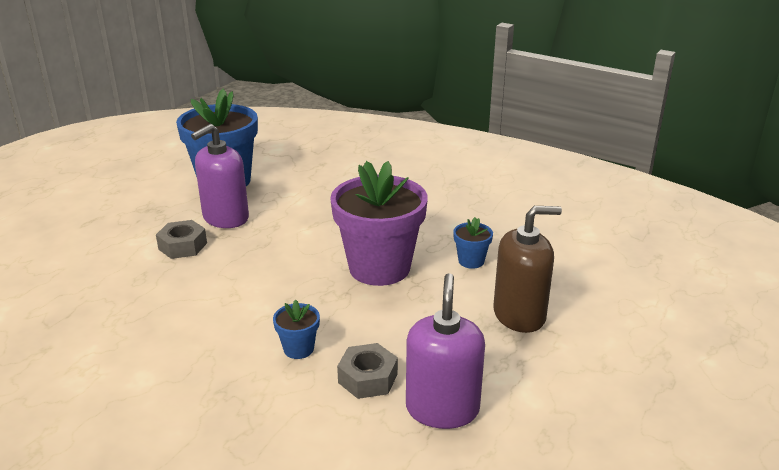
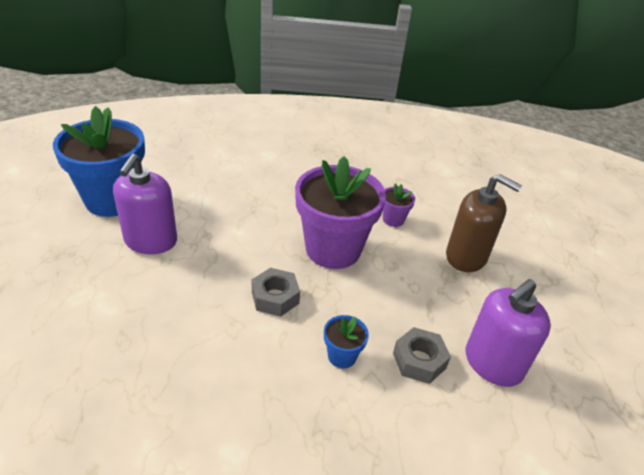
camera: 35 degrees left, 10 degrees up
grey nut [156,220,207,259] -> grey nut moved to [252,268,300,317]
purple soap dispenser [406,273,485,429] -> purple soap dispenser turned 105 degrees counterclockwise [466,279,551,387]
blue flower pot [453,217,493,269] -> purple flower pot [383,183,415,227]
brown soap dispenser [493,206,562,333] -> brown soap dispenser turned 75 degrees clockwise [446,174,522,272]

